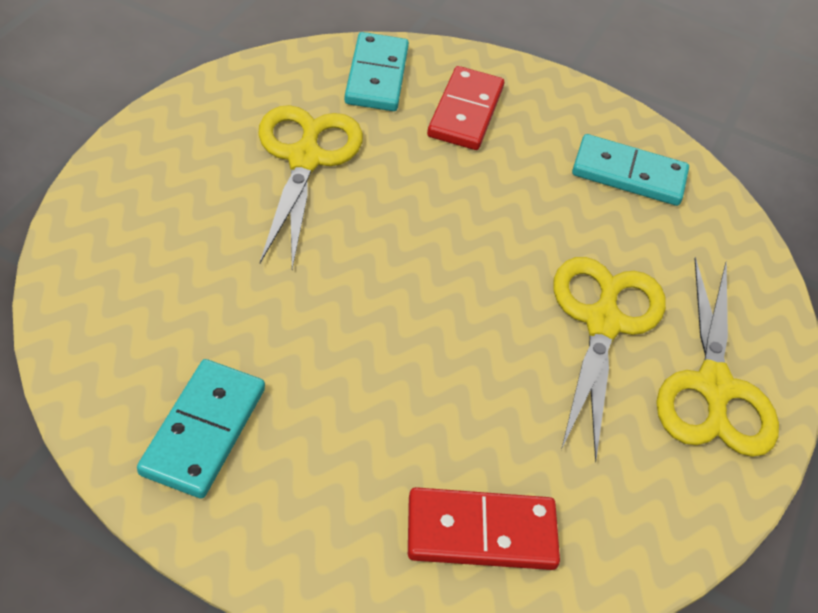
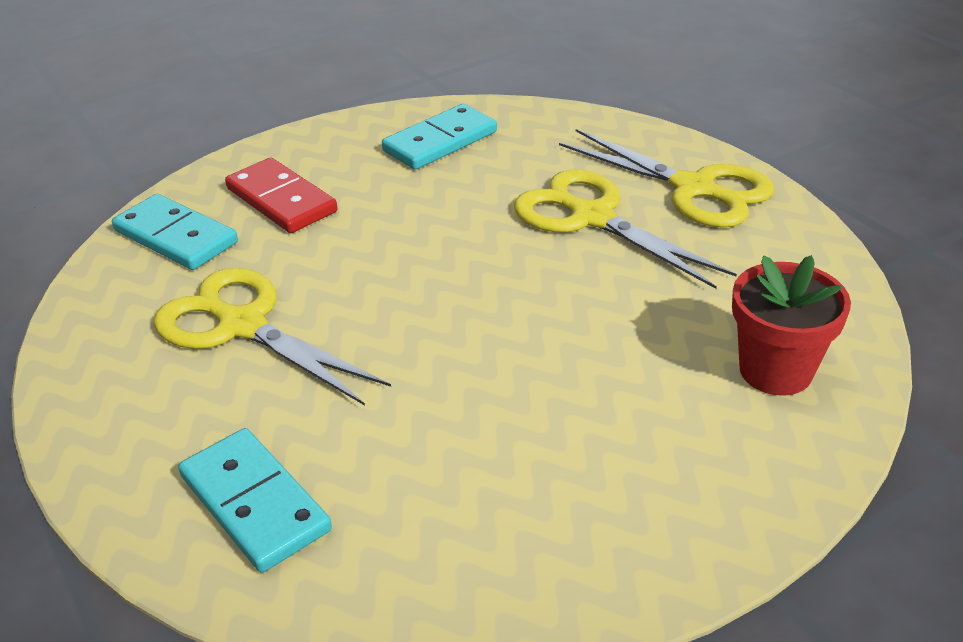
camera: 50 degrees left, 10 degrees down
turquoise domino [137,359,265,499] -> turquoise domino moved to [178,428,332,573]
red domino [408,487,560,570] -> red flower pot [732,255,851,396]

